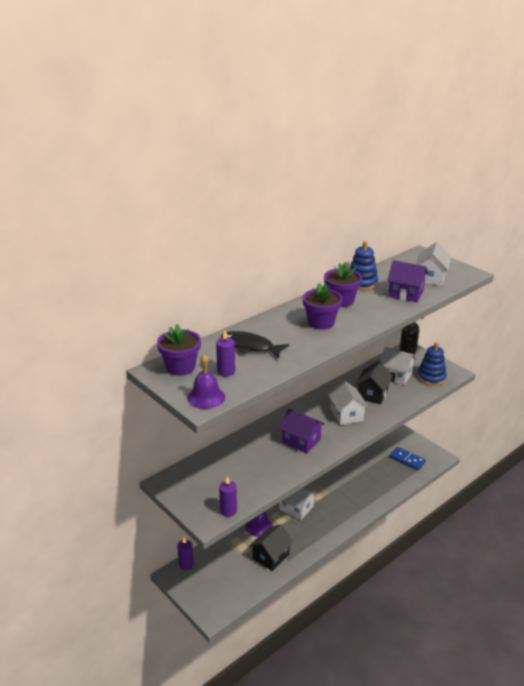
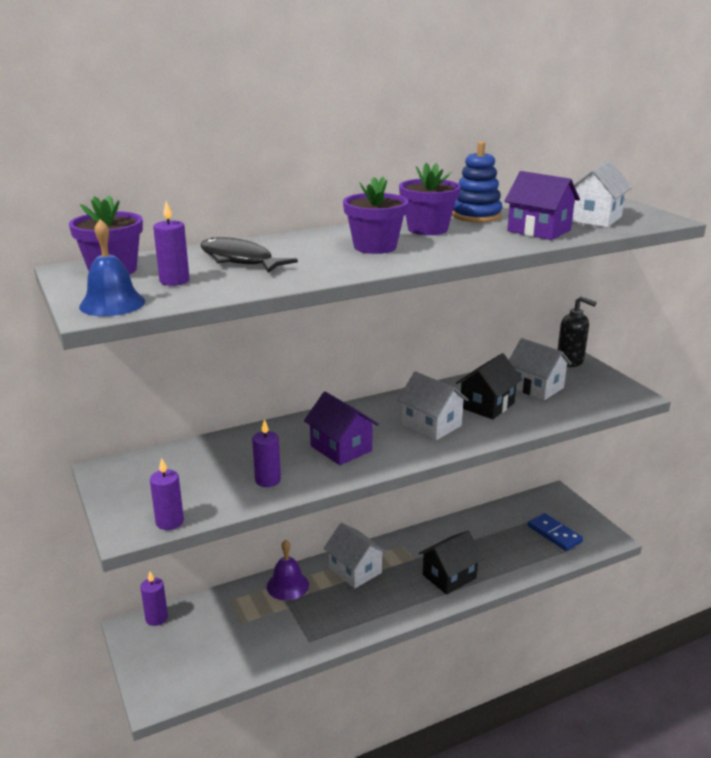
camera: 15 degrees right, 5 degrees down
purple bell [187,354,225,409] -> blue bell [79,219,145,316]
black house [249,524,293,571] -> black house moved to [419,531,483,595]
white house [328,380,368,425] -> white house turned 45 degrees counterclockwise [397,371,469,440]
blue stacking toy [417,342,447,386] -> none
none -> purple candle [252,419,281,487]

